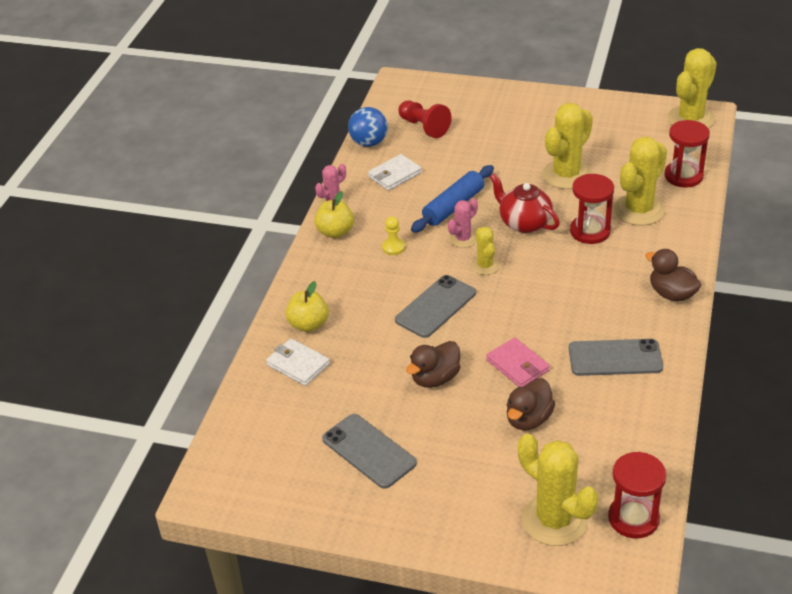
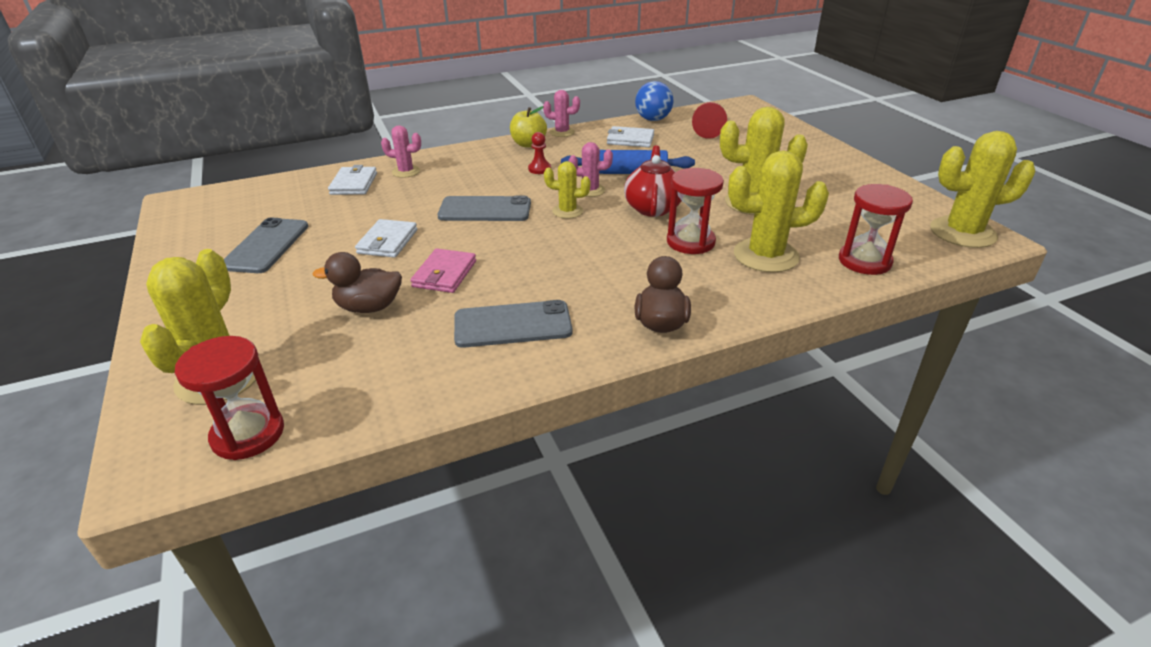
camera: 50 degrees right, 5 degrees down
yellow apple [286,281,329,332] -> pink cactus [381,125,421,178]
yellow pawn [382,216,405,255] -> red pawn [528,132,551,174]
brown duck [406,341,461,388] -> white wallet [355,219,417,258]
yellow cactus [471,227,500,275] -> yellow cactus turned 60 degrees clockwise [544,161,591,219]
grey phone [569,339,663,376] -> grey phone turned 60 degrees counterclockwise [454,300,573,348]

